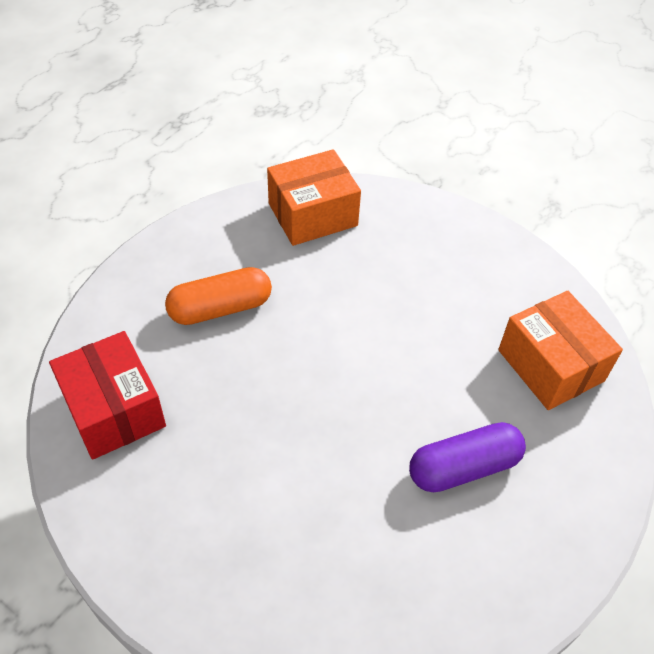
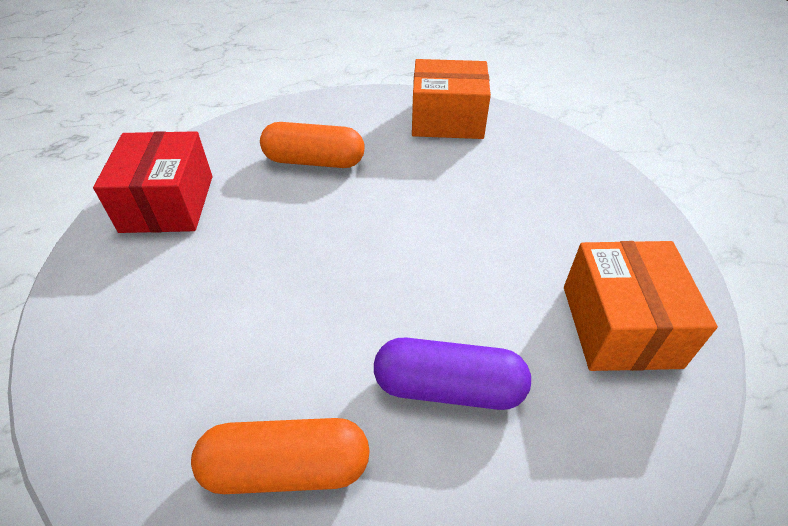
camera: 30 degrees right, 5 degrees down
none -> orange capsule [191,418,370,494]

